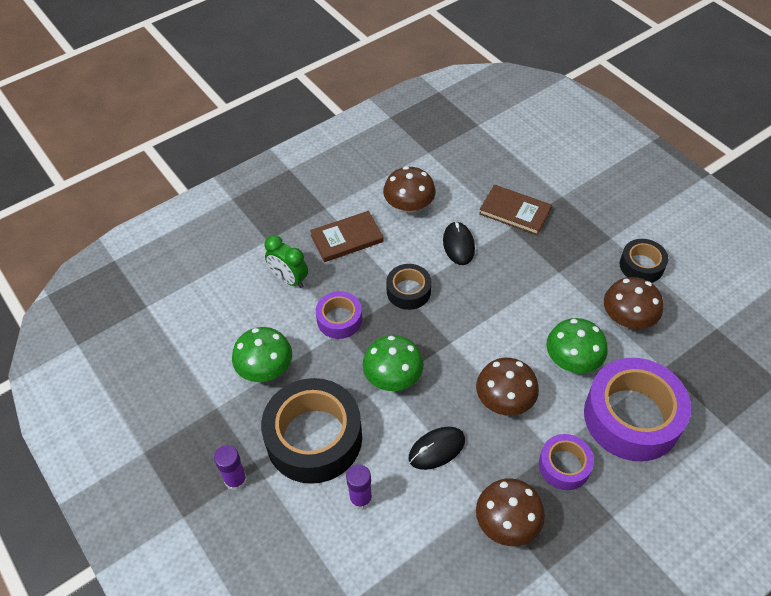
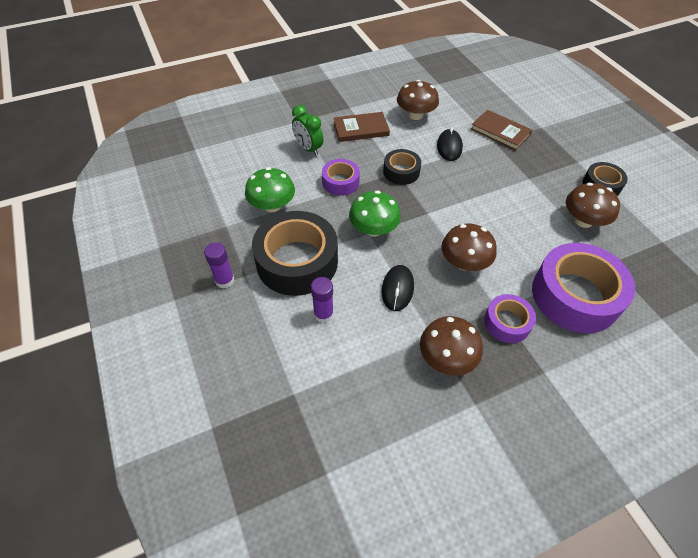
camera: 10 degrees right, 0 degrees up
black mouse [408,427,465,470] -> black mouse turned 60 degrees counterclockwise [382,265,414,311]
green mushroom [547,318,607,373] -> none

